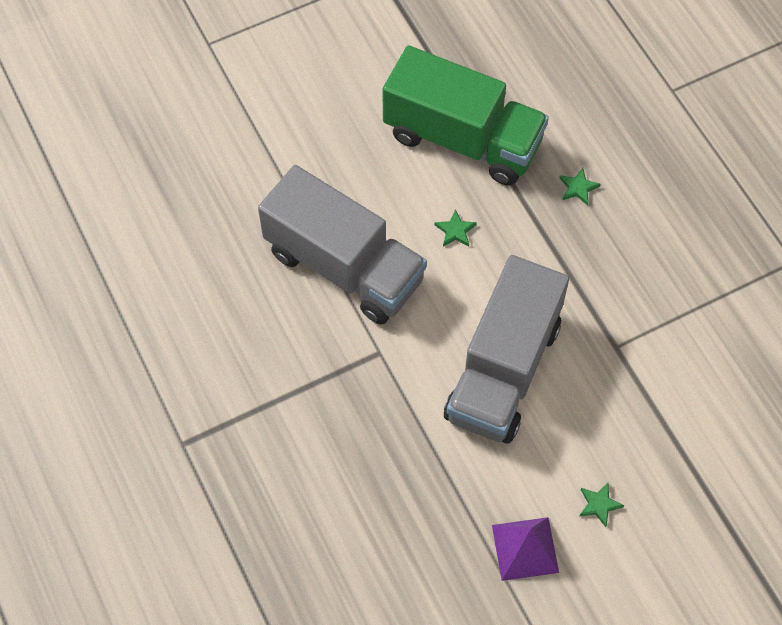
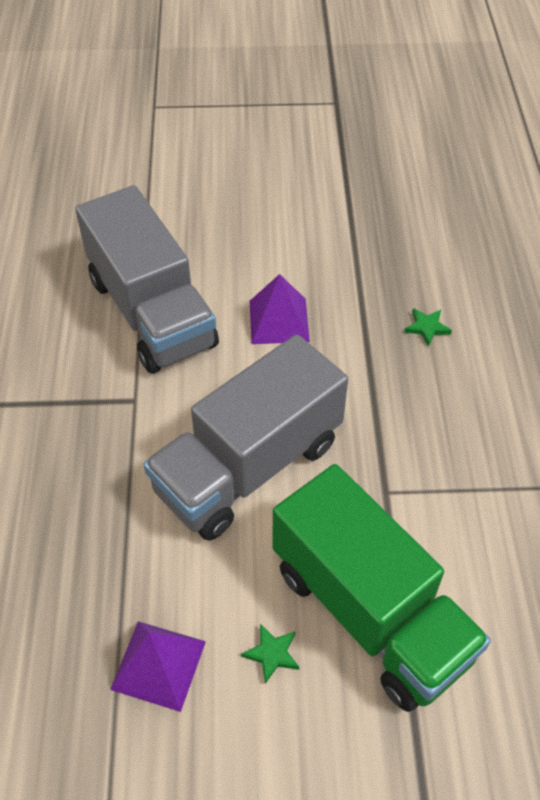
camera: 25 degrees right, 10 degrees down
green truck [383,45,549,186] -> green truck moved to [273,464,491,712]
green star [435,209,477,247] -> purple pyramid [250,274,310,344]

